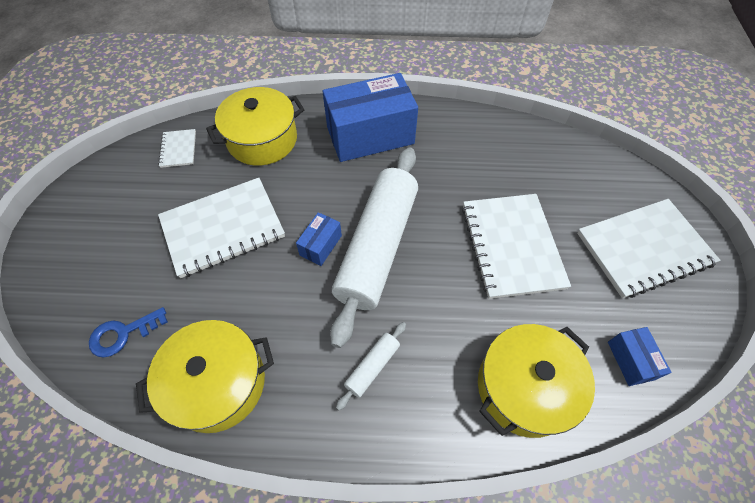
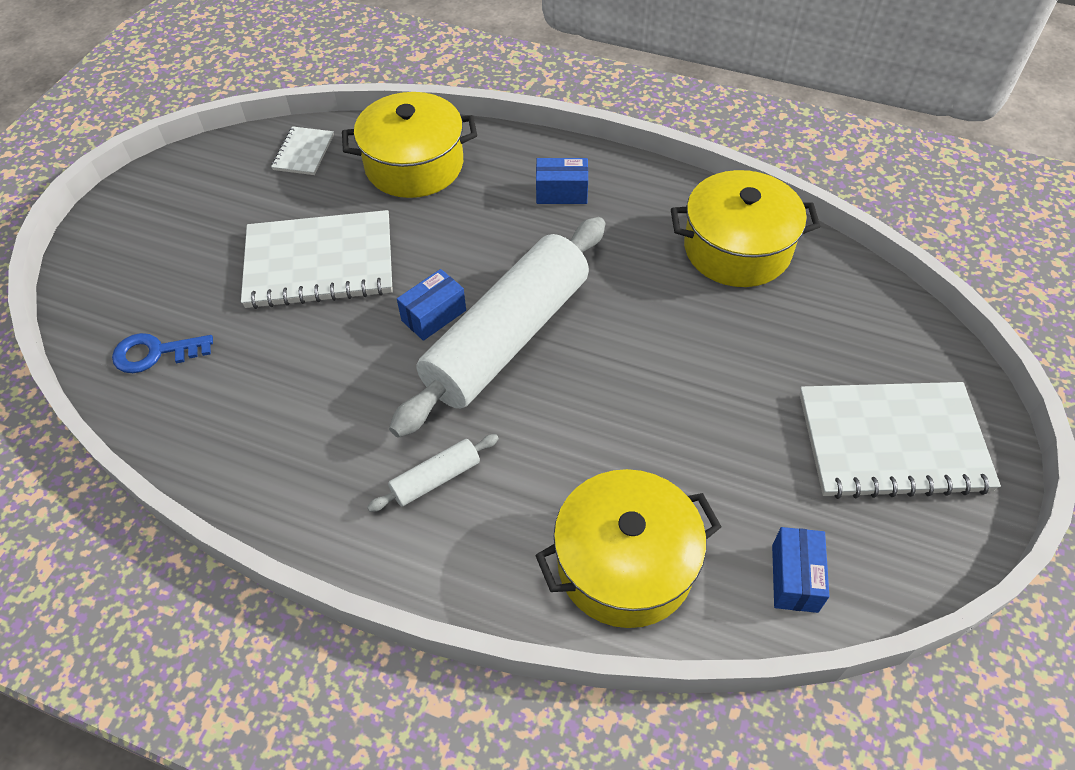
camera: 20 degrees right, 5 degrees down
yellow pot [136,320,274,433] -> yellow pot moved to [671,170,821,287]
blue box [322,73,418,162] -> blue box [536,158,588,204], size x0.45
white notebook [462,194,571,299] -> none

